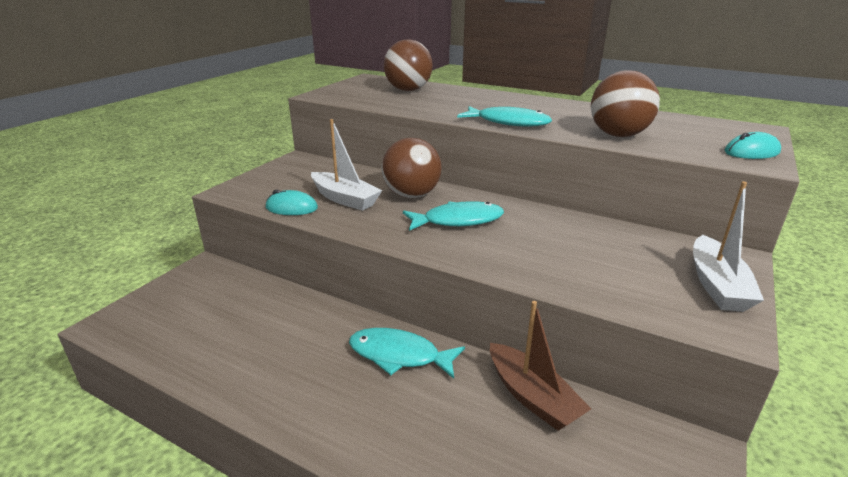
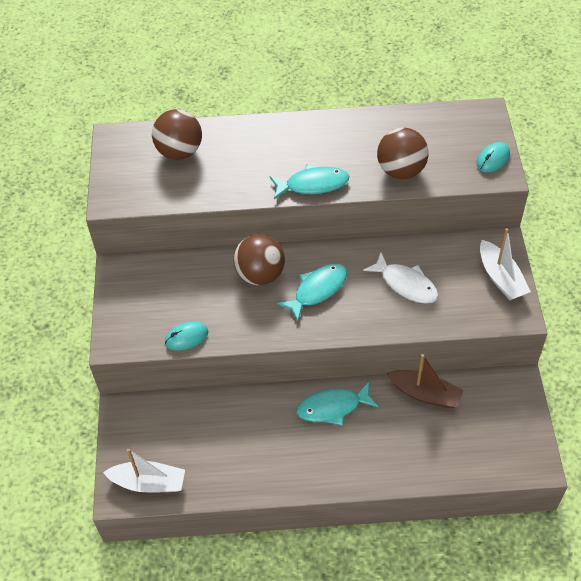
camera: 30 degrees left, 25 degrees up
white boat [311,119,382,211] -> white boat moved to [103,449,185,492]
none -> white fish [363,253,439,304]

